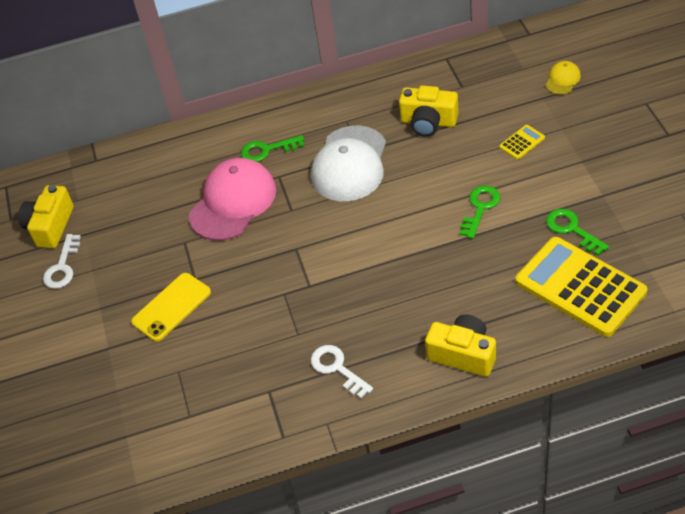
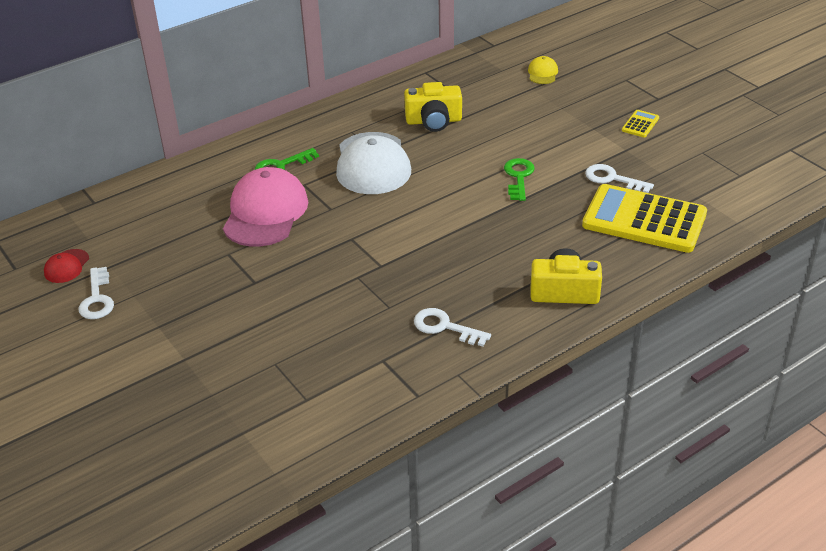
camera: 25 degrees left, 10 degrees down
yellow camera [18,185,74,248] -> red cap [44,249,89,283]
yellow phone [131,273,211,342] -> none
yellow calculator [499,125,545,160] -> yellow calculator moved to [622,110,659,137]
green key [546,209,609,256] -> white key [585,164,654,193]

